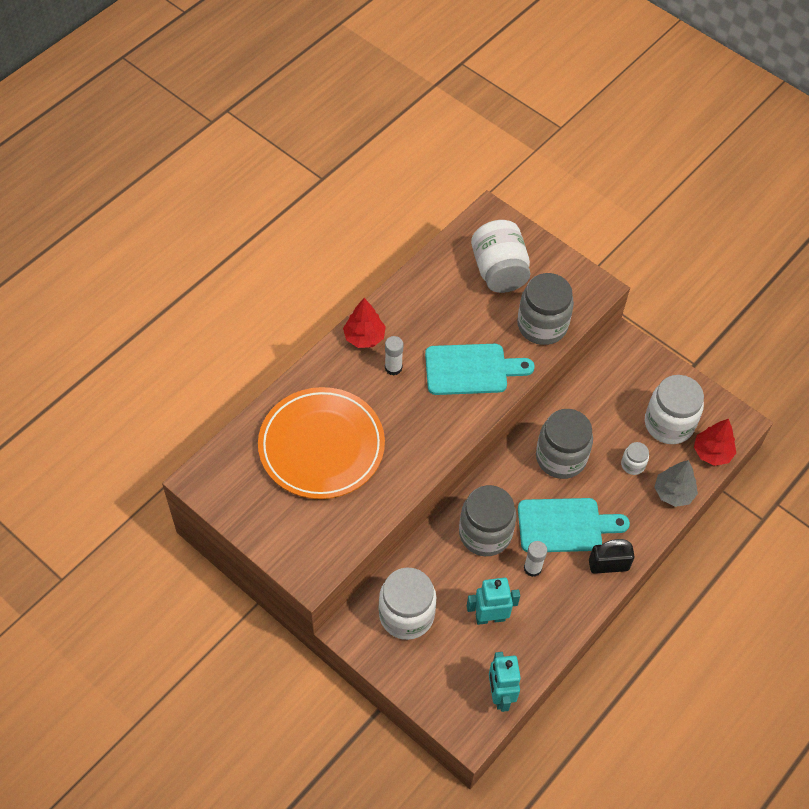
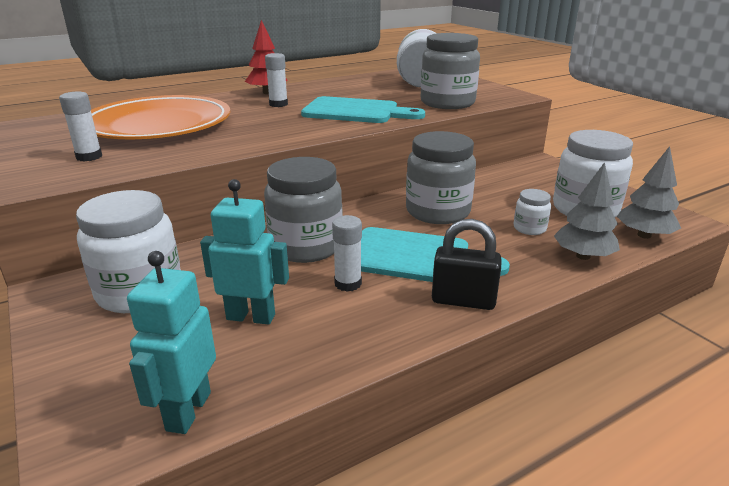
camera: 20 degrees right, 30 degrees down
red tree [694,419,736,466] -> grey tree [617,146,681,239]
none -> white glue stick [59,91,102,162]

